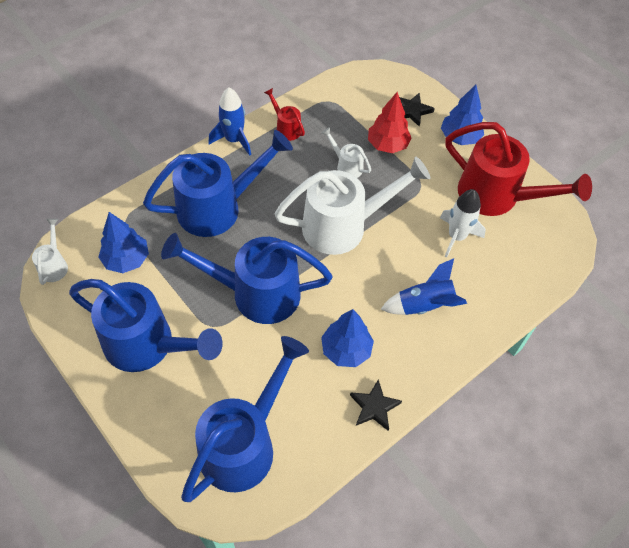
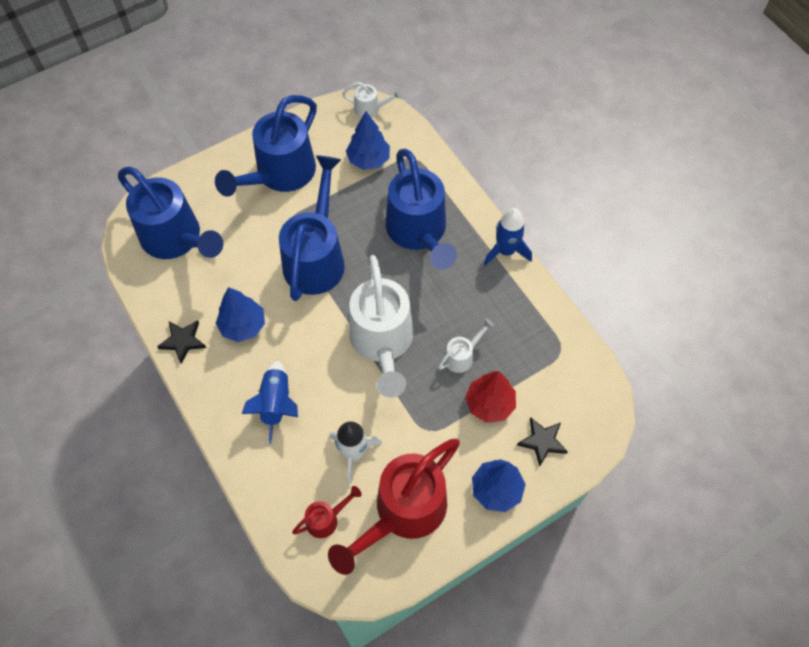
camera: 100 degrees right, 5 degrees up
red watering can [264,88,305,141] -> red watering can moved to [292,486,362,538]

